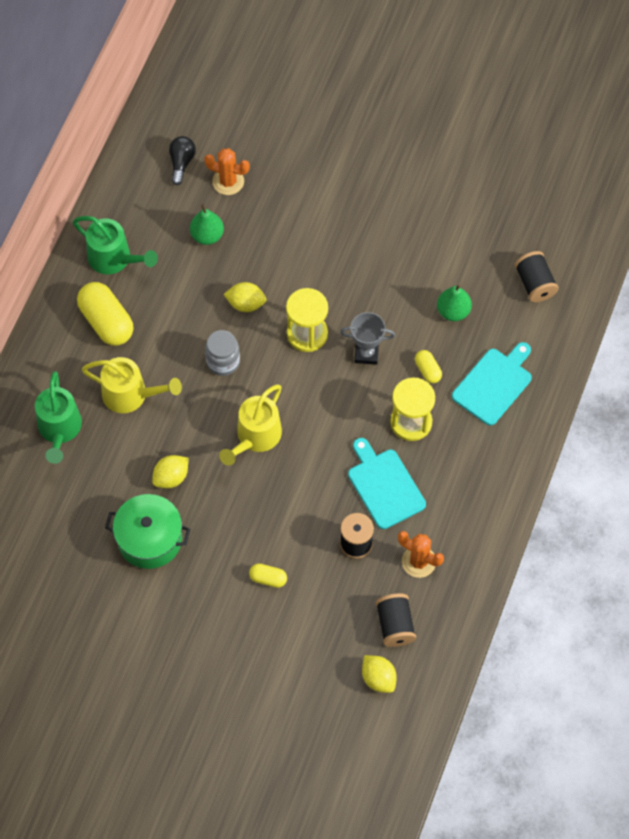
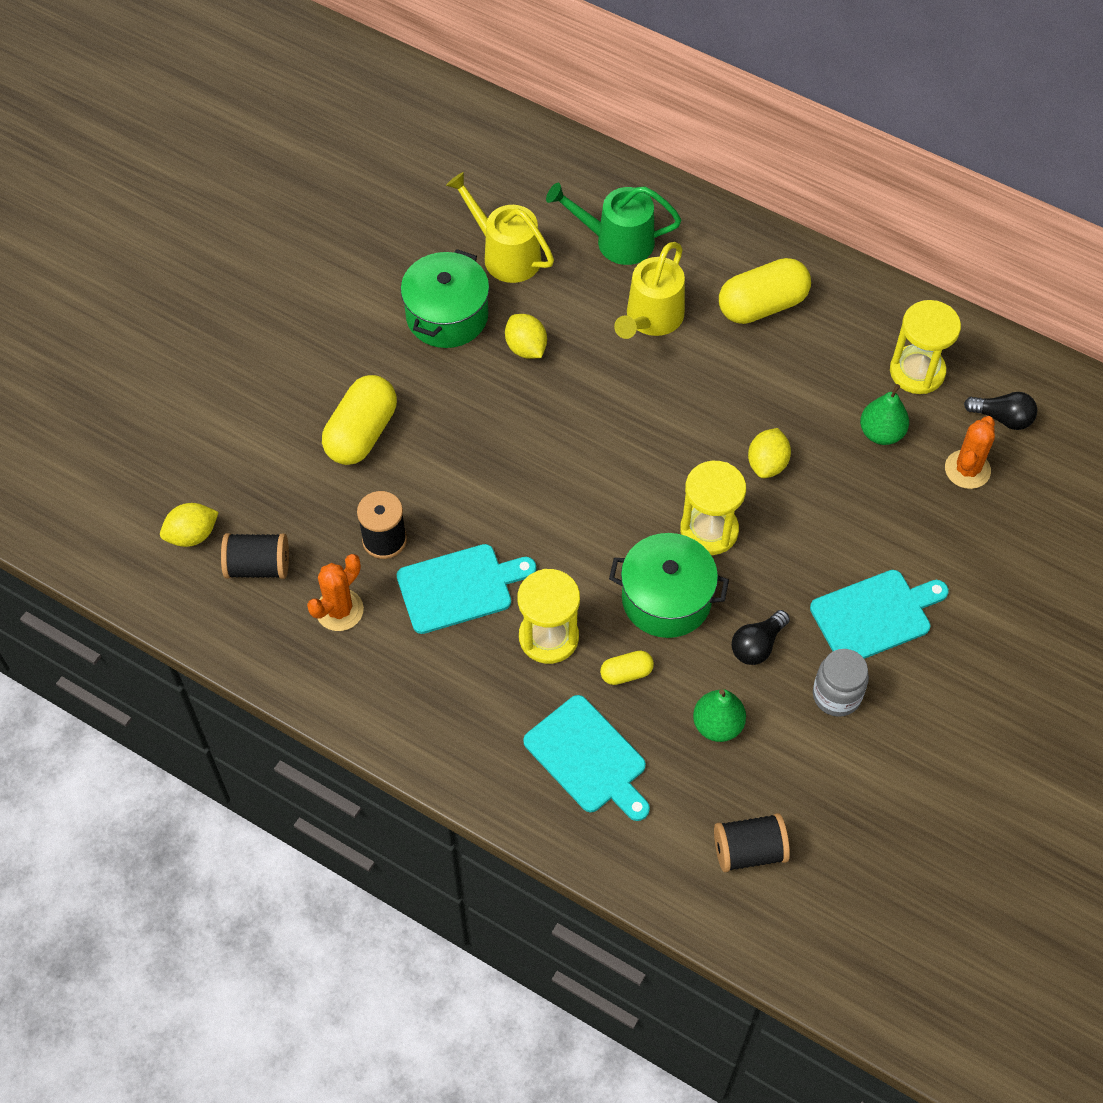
camera: 100 degrees right, 5 degrees down
green watering can [73,216,158,274] -> none
grey jar [205,330,240,376] -> grey jar moved to [813,649,869,717]
yellow watering can [219,384,282,466] -> yellow watering can moved to [446,172,554,283]
yellow capsule [249,563,287,588] -> yellow capsule [322,375,397,465], size x1.99
grey trophy [340,312,395,365] -> green pot [609,533,729,638]
none -> black light bulb [732,610,790,665]
none -> turquoise cutting board [810,570,949,659]
none -> yellow hourglass [890,300,961,394]

